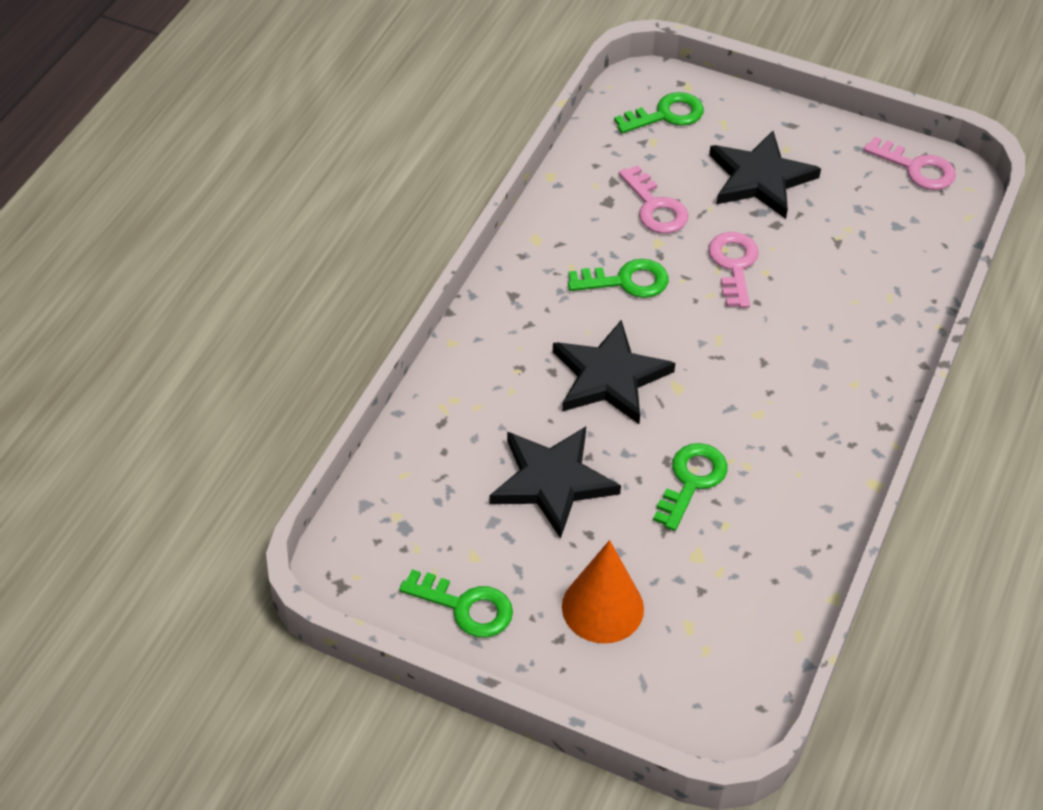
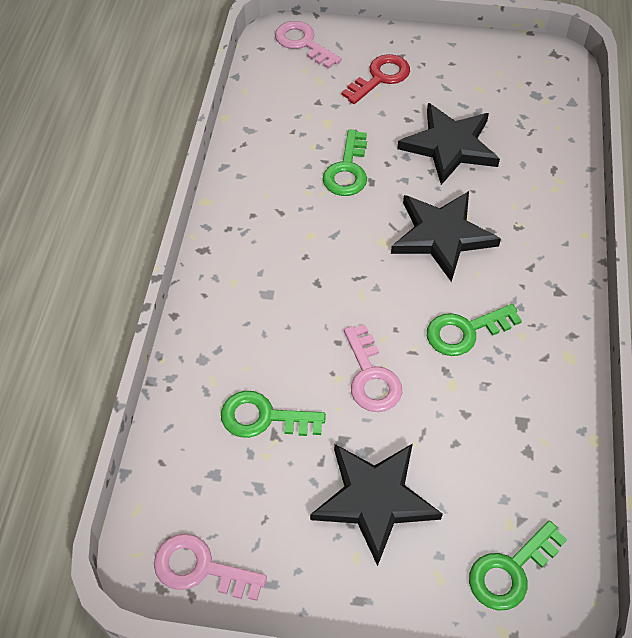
camera: 165 degrees right, 5 degrees up
green key [399,570,513,638] -> green key moved to [221,391,326,438]
orange cone [562,540,644,644] -> red key [342,54,410,104]
pink key [619,165,688,234] -> pink key moved to [275,21,342,69]

